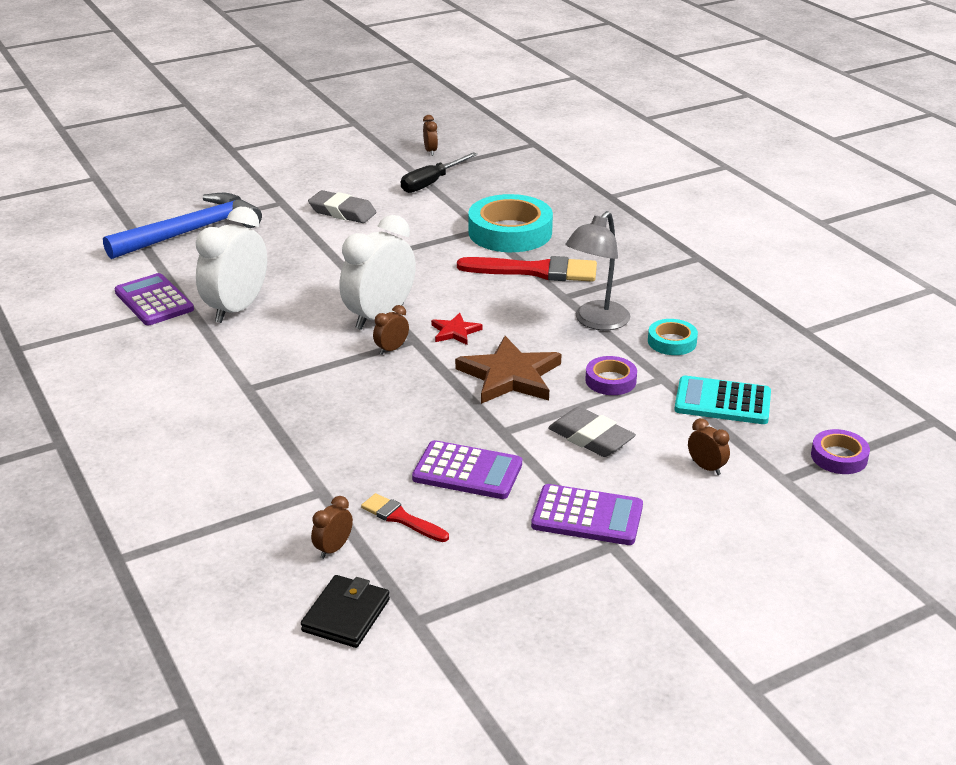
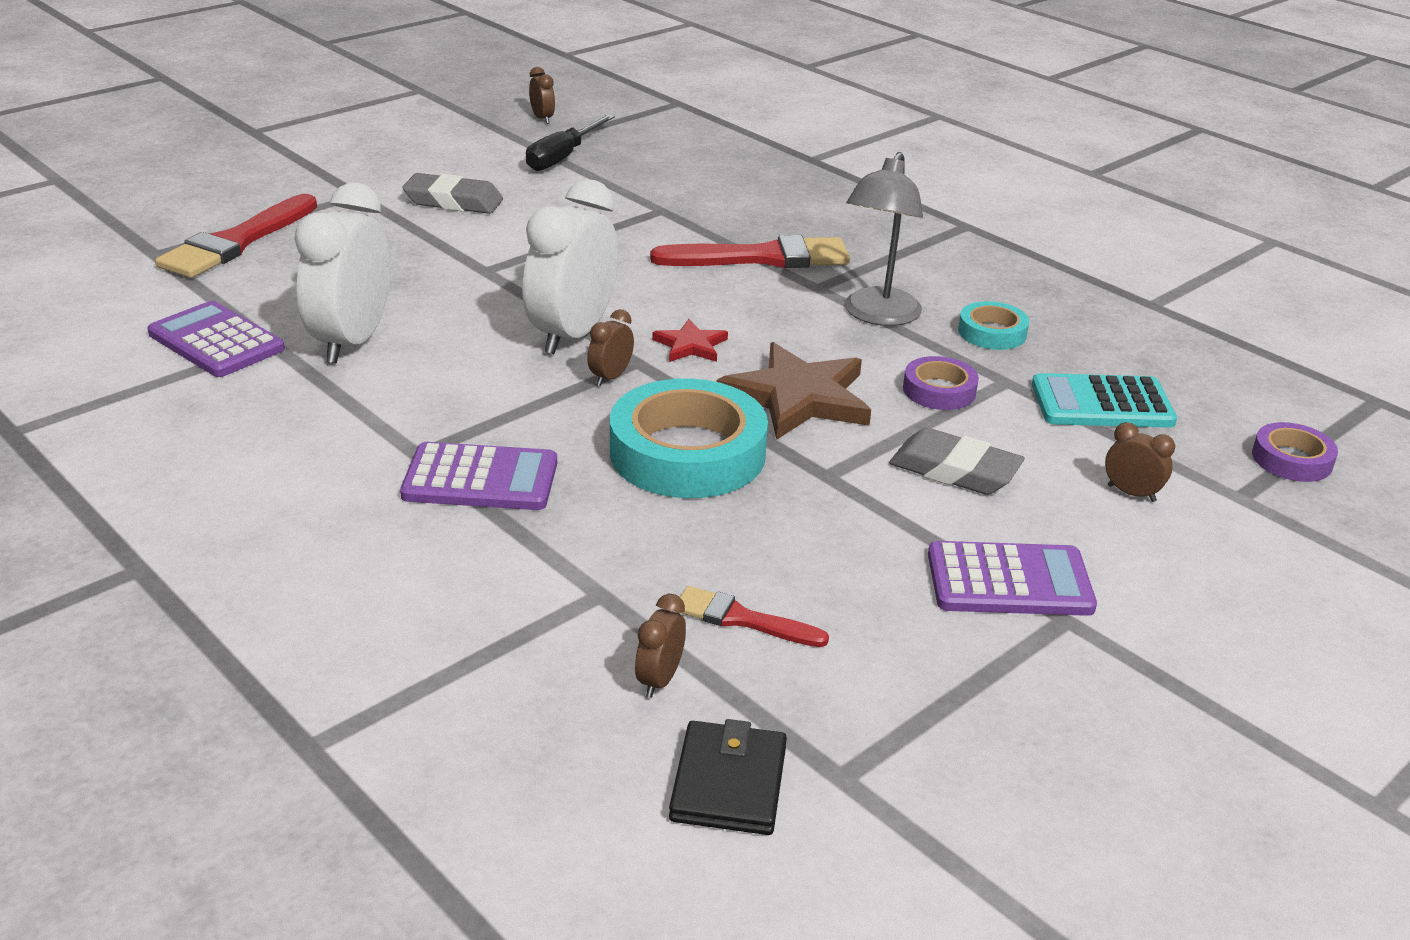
camera: 15 degrees left, 0 degrees up
blue hammer [103,193,262,259] -> red brush [155,194,317,278]
purple calculator [412,440,522,499] -> purple calculator moved to [400,442,557,510]
turquoise tape [468,194,553,252] -> turquoise tape moved to [610,379,768,498]

